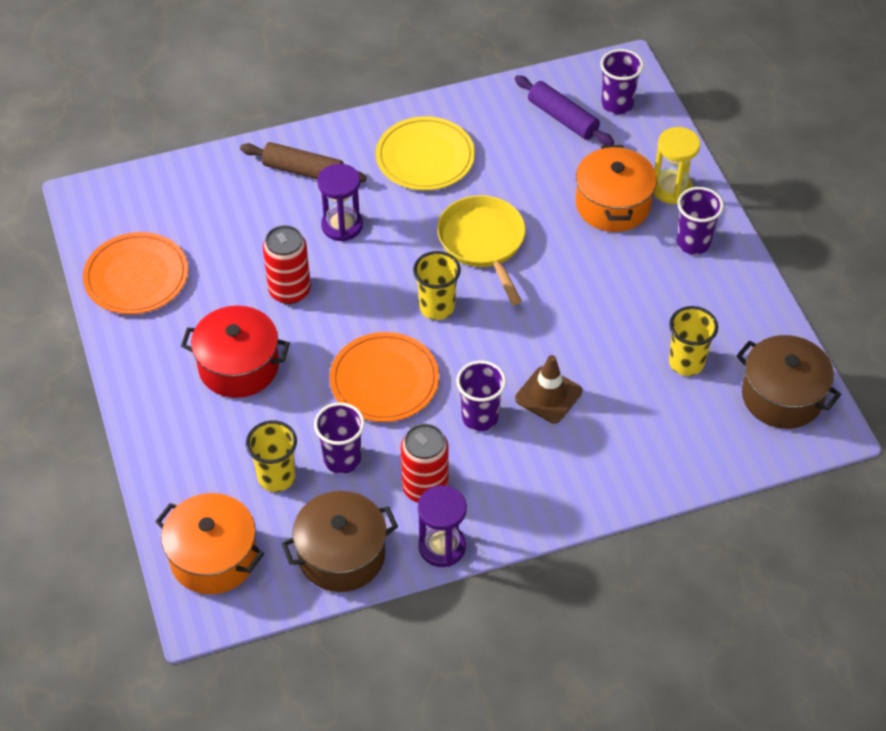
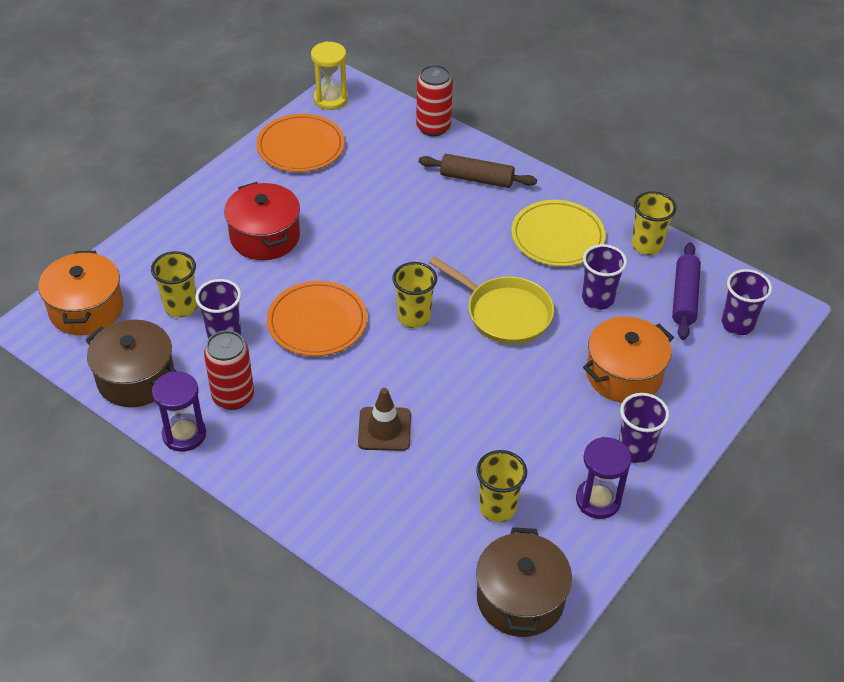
camera: 55 degrees right, 5 degrees down
brown rolling pin [240,142,366,183] -> brown rolling pin turned 60 degrees counterclockwise [419,154,537,188]
red can [263,225,311,304] -> red can moved to [416,65,453,136]
purple hourglass [317,164,363,242] -> purple hourglass moved to [576,437,631,519]
yellow pan [437,195,526,305] -> yellow pan turned 90 degrees clockwise [429,256,554,344]
purple cup [456,361,506,431] -> purple cup moved to [582,244,627,310]
yellow hourglass [653,127,700,204] -> yellow hourglass moved to [311,41,348,110]
none -> yellow cup [632,191,676,255]

